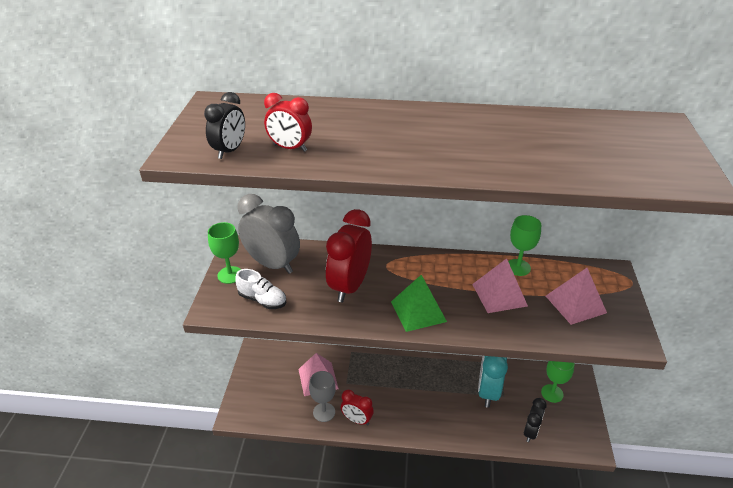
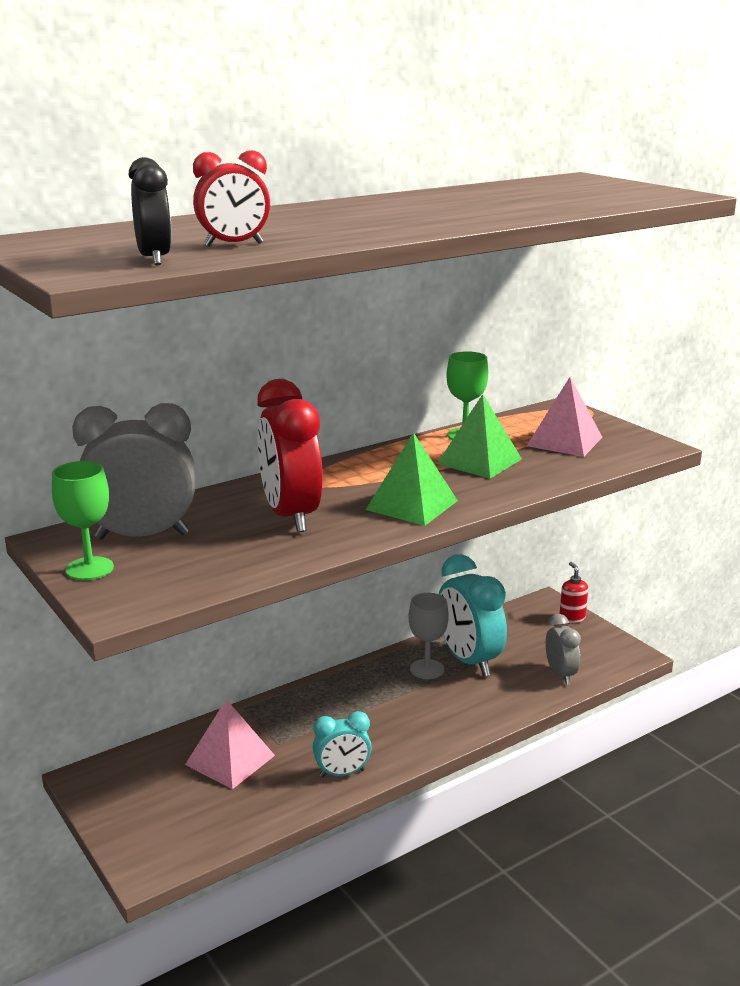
camera: 40 degrees left, 15 degrees down
white shoe [235,269,286,309] -> none
grey goblet [309,371,336,422] -> grey goblet moved to [408,593,449,679]
red clock [341,390,374,425] -> turquoise clock [313,711,372,777]
pink pyramid [472,258,528,313] -> green pyramid [437,394,522,479]
black clock [524,398,547,442] -> grey clock [546,614,581,685]
green goblet [541,361,575,403] -> none
none -> red soap dispenser [560,562,588,623]

